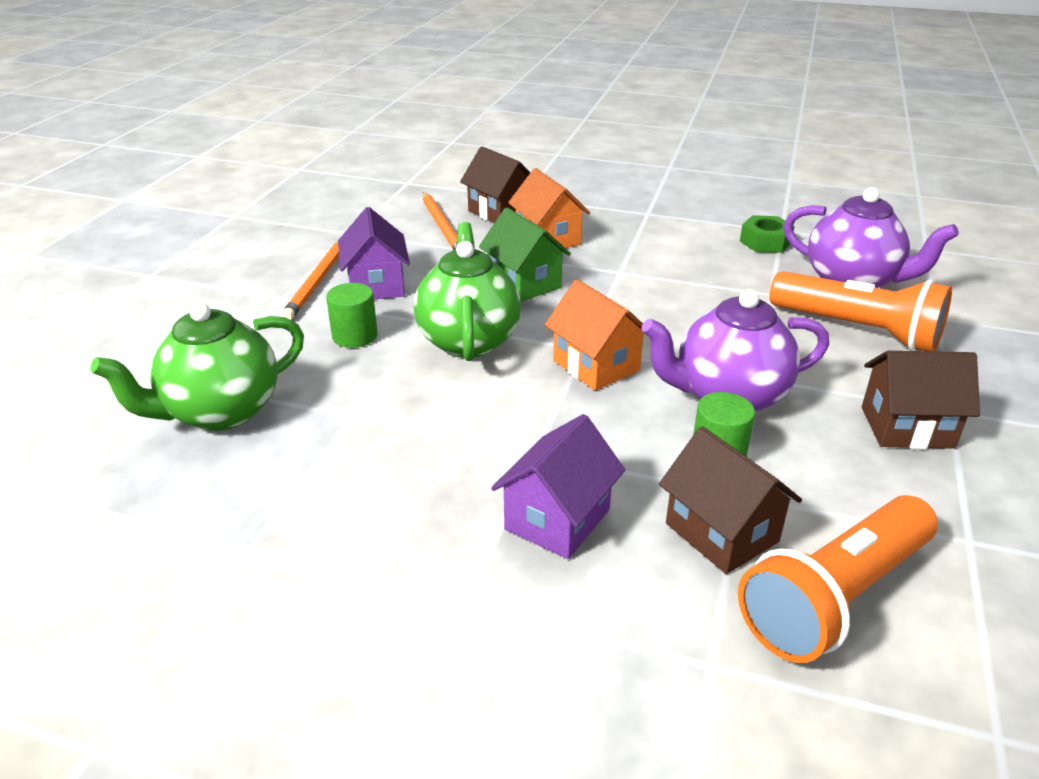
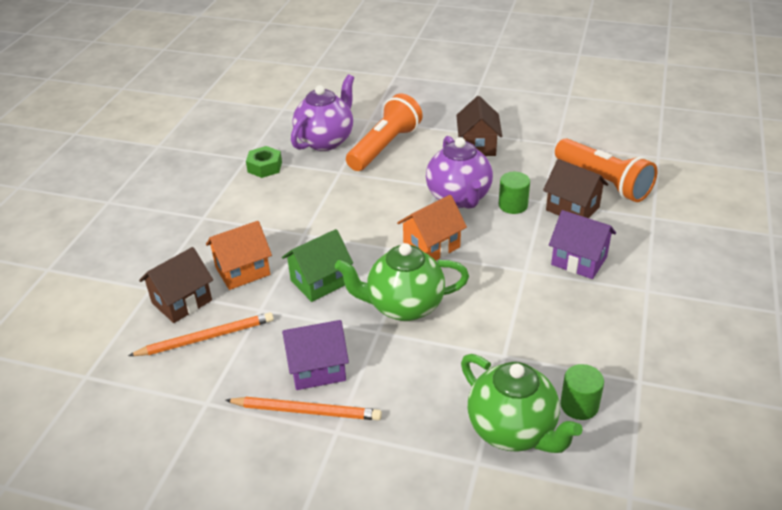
camera: 90 degrees left, 5 degrees up
green cylinder [326,283,378,348] -> green cylinder moved to [560,364,604,420]
brown house [659,426,802,574] -> brown house turned 75 degrees clockwise [543,159,608,218]

